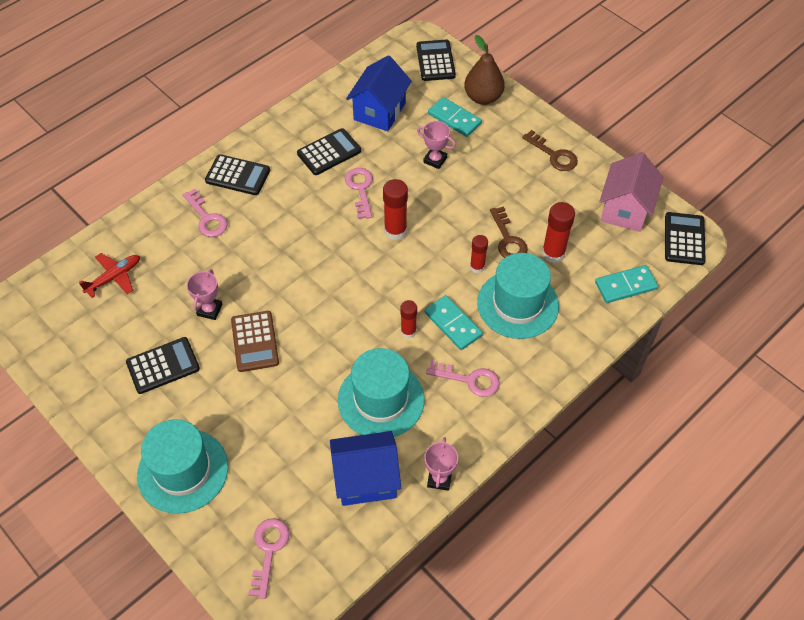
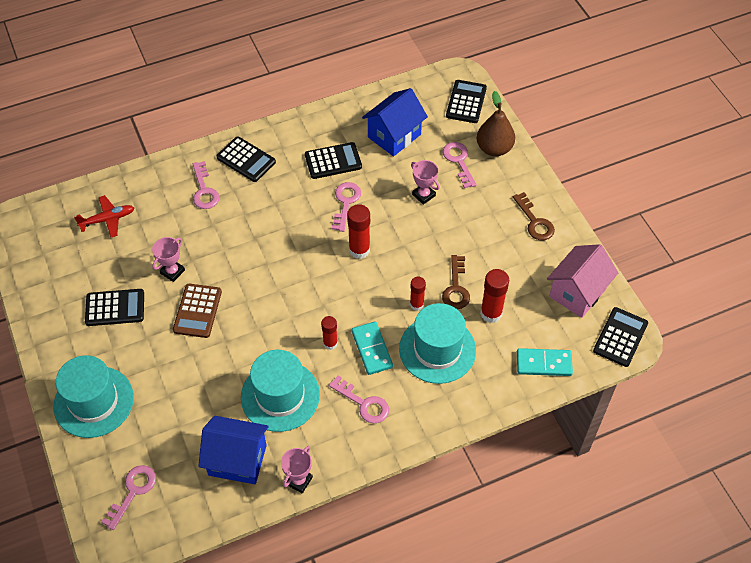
camera: 20 degrees right, 0 degrees up
turquoise domino [428,97,482,137] -> pink key [442,142,477,188]

